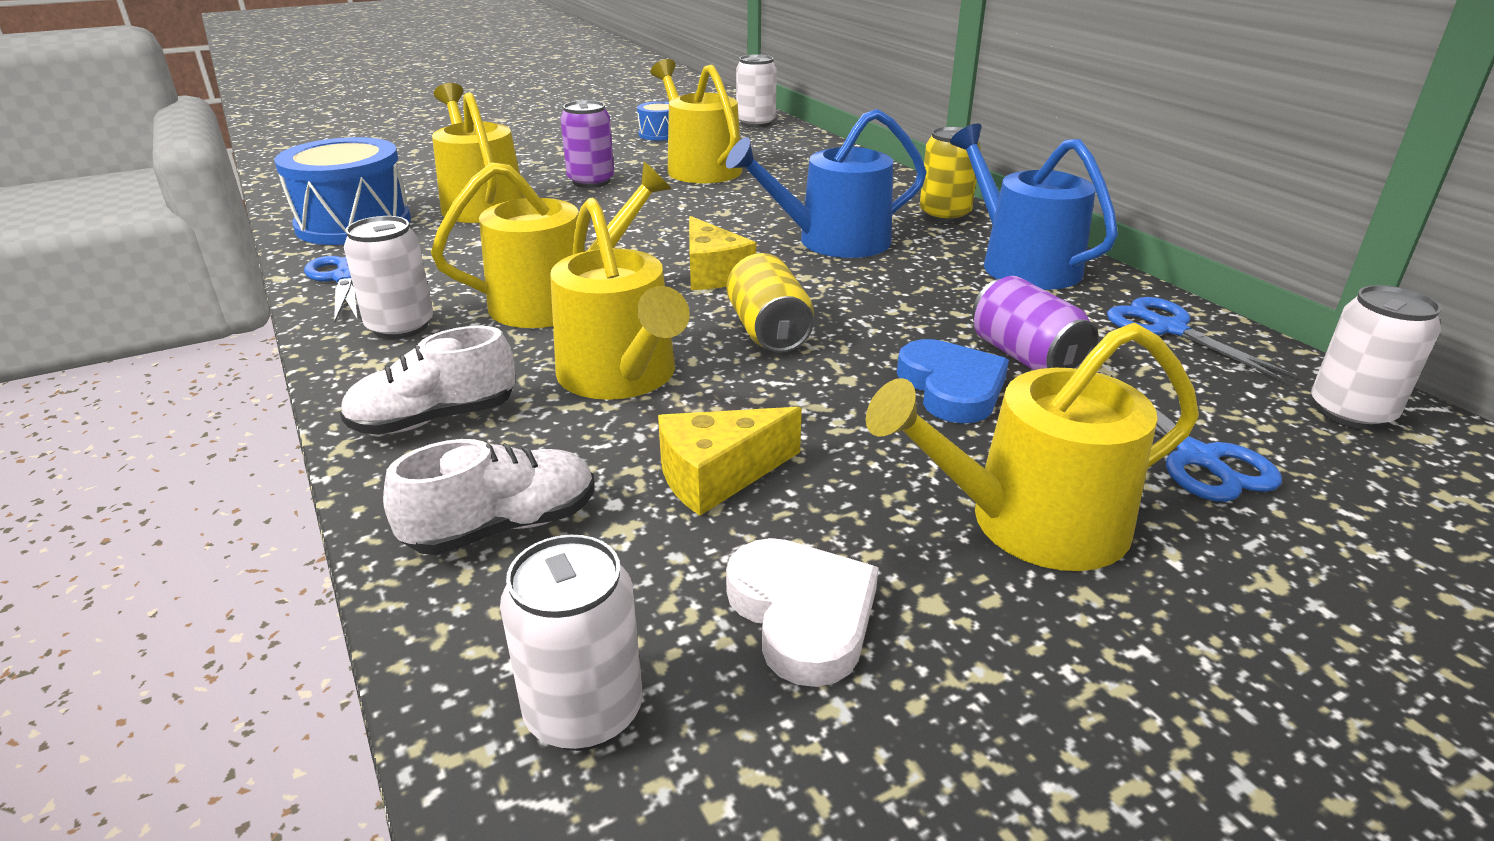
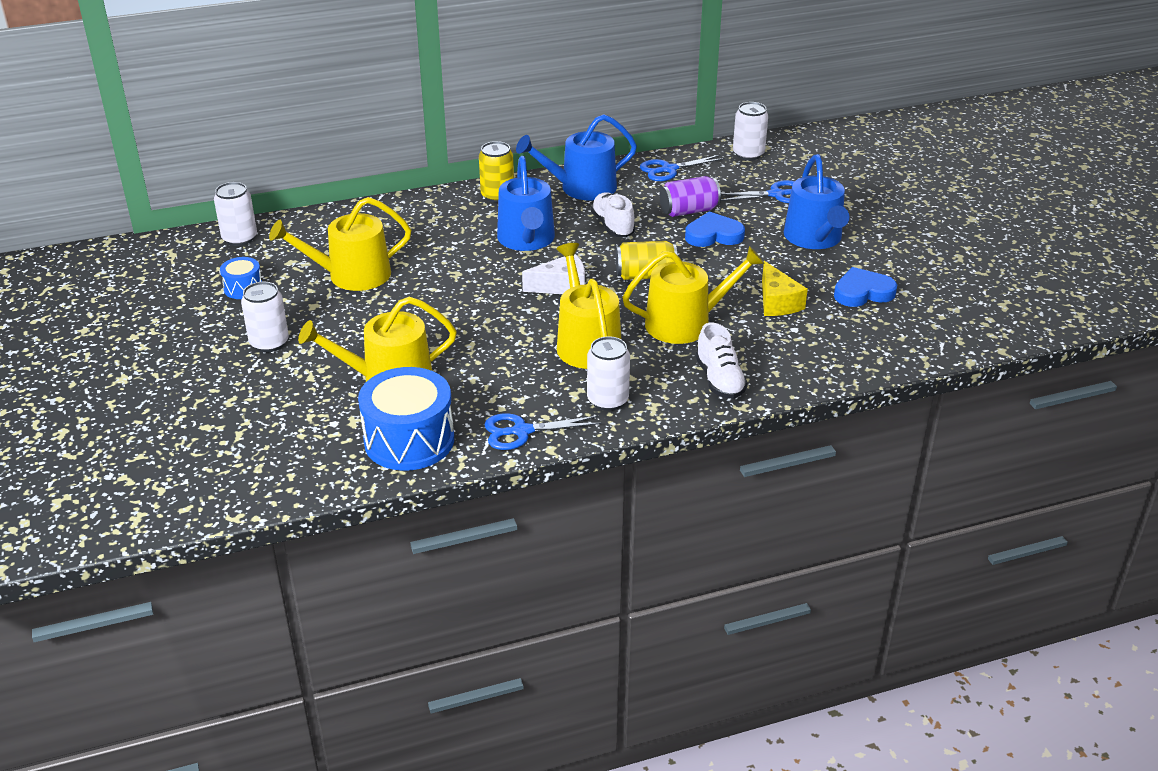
camera: 80 degrees left, 5 degrees up
white shoe [383,439,595,555] -> white shoe moved to [591,192,635,237]
white can [500,535,643,751] -> white can moved to [241,282,289,352]
purple can [561,100,614,188] -> none
yellow cheese [689,216,756,290] -> white cheese [522,254,585,294]
white heart [726,538,879,687] -> blue heart [834,267,897,307]
yellow watering can [866,323,1199,571] -> blue watering can [784,154,849,249]

